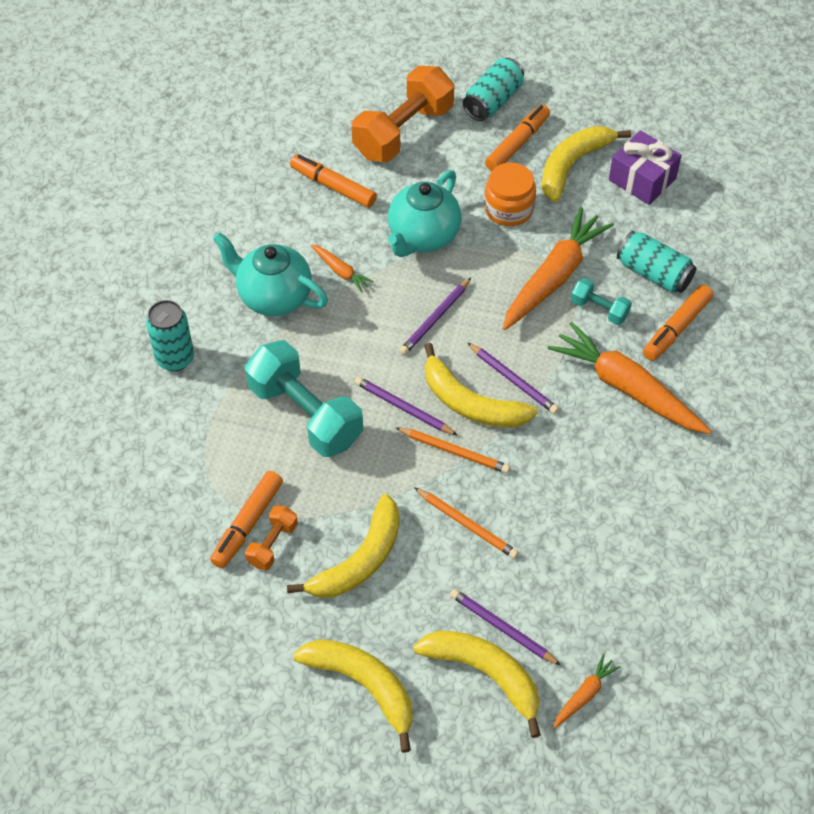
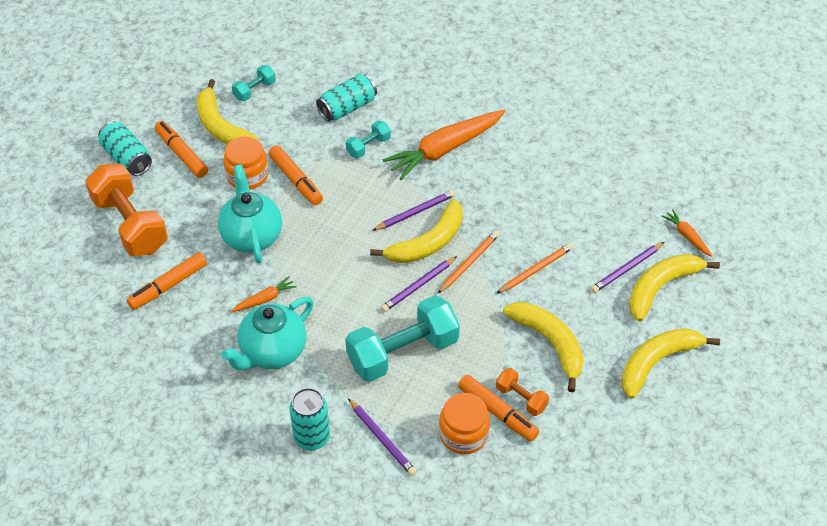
camera: 75 degrees left, 5 degrees down
turquoise teapot [388,170,462,257] -> turquoise teapot turned 150 degrees counterclockwise [218,164,282,264]
purple pencil [400,278,471,355] -> purple pencil moved to [348,398,417,476]
orange carrot [503,207,614,330] -> none
purple gift [609,130,682,205] -> turquoise dumbbell [232,65,276,101]
orange marker [643,285,713,361] -> orange marker moved to [268,145,323,205]
none -> orange jar [439,393,490,454]

